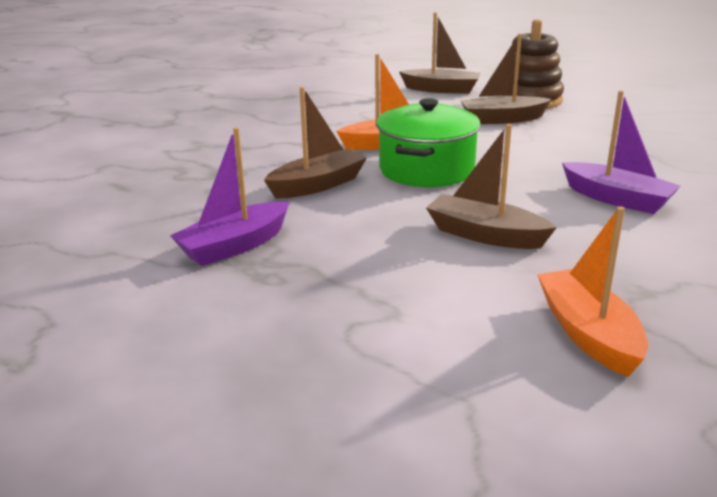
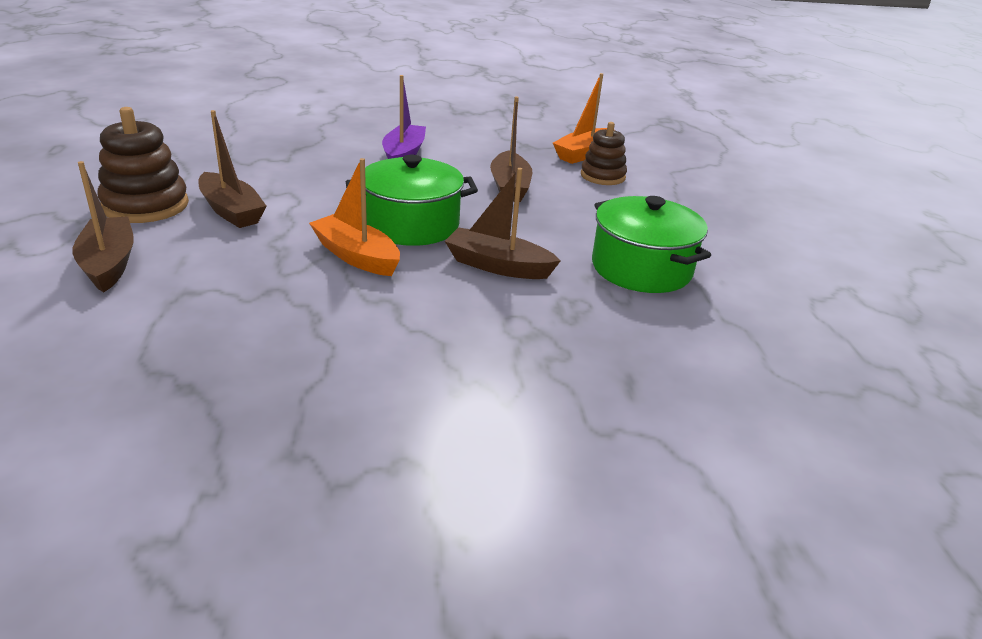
camera: 125 degrees left, 5 degrees up
purple boat [170,127,289,266] -> green pot [592,196,711,293]
none -> brown stacking toy [581,122,627,185]

